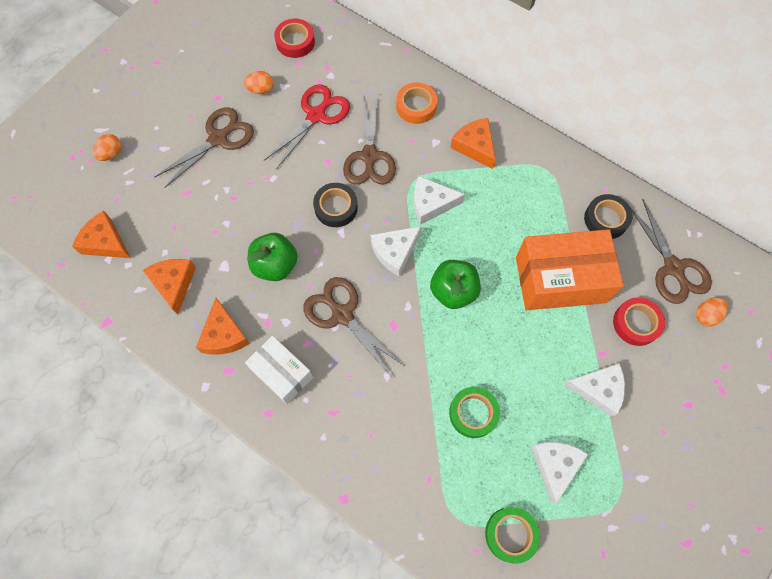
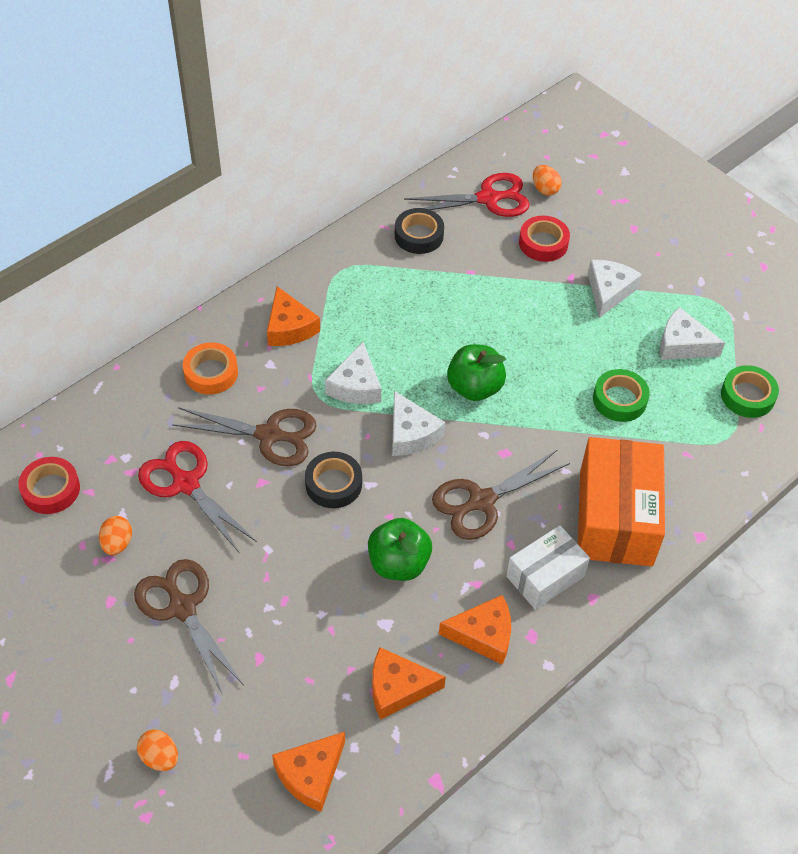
camera: 80 degrees left, 15 degrees down
orange cheese [450,118,496,169] -> orange cheese turned 90 degrees counterclockwise [267,286,320,346]
orange box [516,229,624,310] -> orange box moved to [578,437,665,566]
brown scissors [630,199,712,304] -> red scissors [404,173,530,217]

